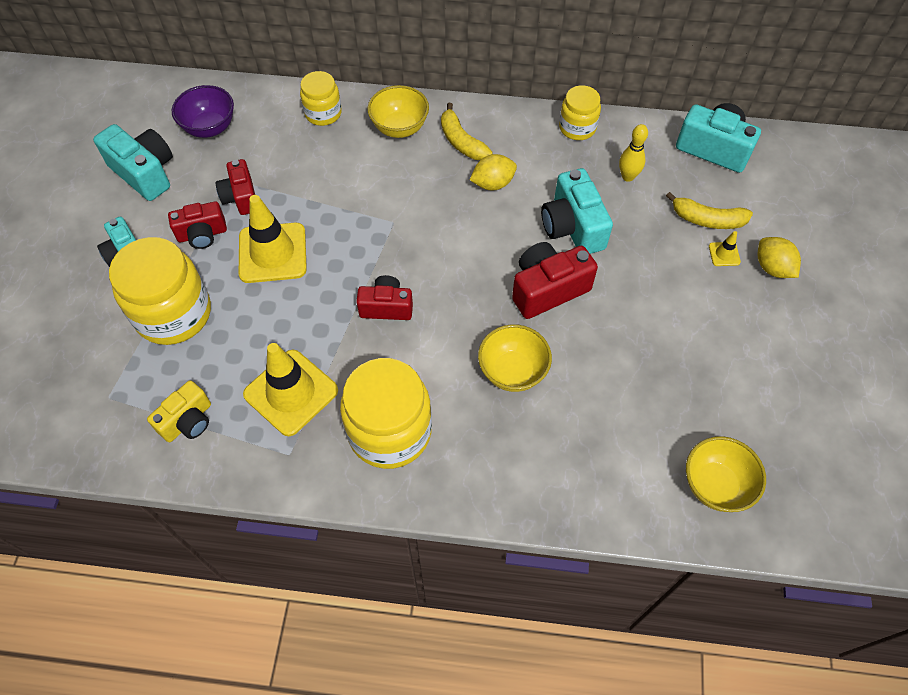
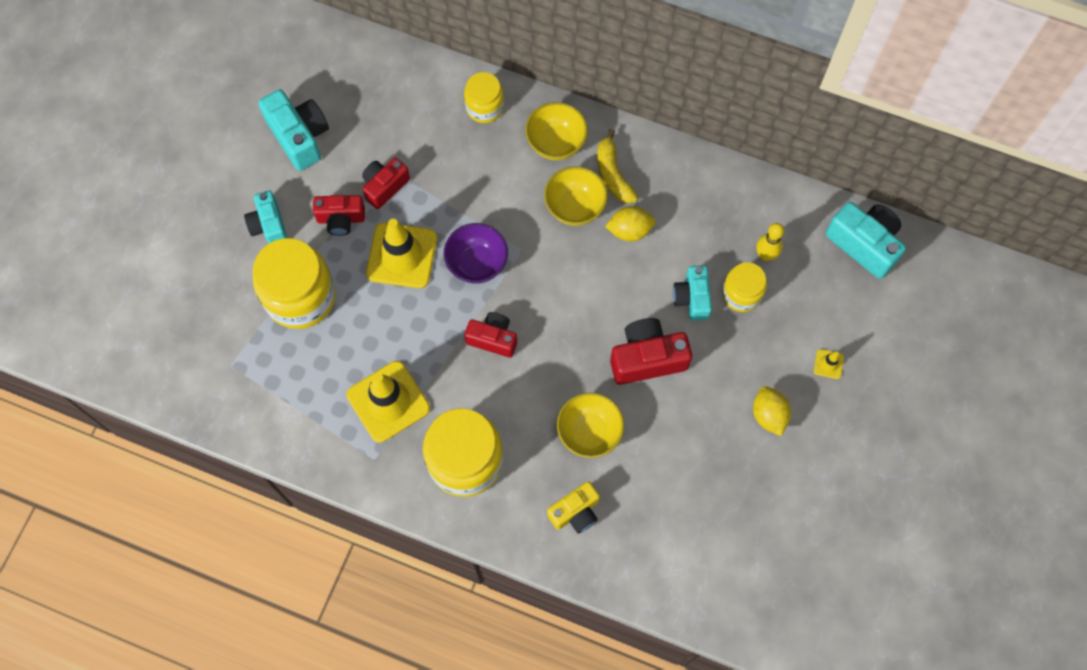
camera: 15 degrees right, 10 degrees up
yellow camera [147,380,211,442] -> yellow camera moved to [547,481,600,534]
purple bowl [172,85,234,138] -> purple bowl moved to [444,223,508,284]
red camera [216,159,255,215] -> red camera turned 45 degrees clockwise [362,158,410,209]
turquoise camera [541,168,613,254] -> turquoise camera [673,265,712,321], size x0.66
yellow jar [559,85,601,140] -> yellow jar moved to [722,262,767,312]
yellow banana [666,192,753,229] -> none
yellow bowl [686,436,766,512] -> yellow bowl moved to [544,166,608,226]
yellow lemon [758,237,801,278] -> yellow lemon moved to [753,386,791,436]

